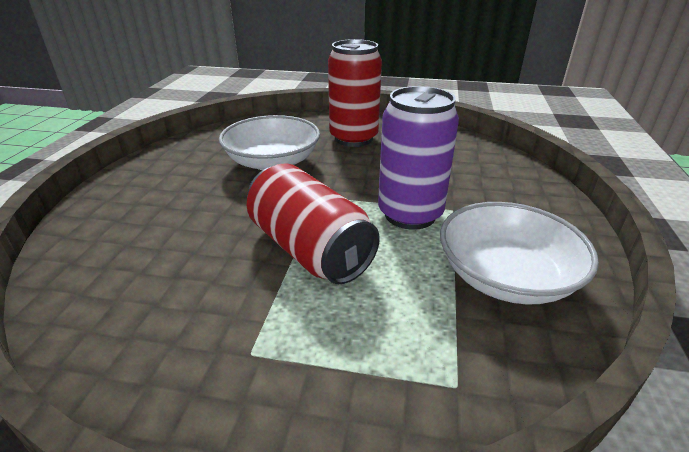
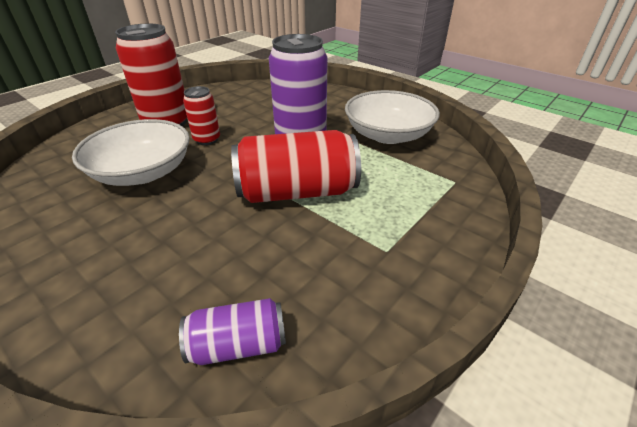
camera: 60 degrees left, 5 degrees up
none -> purple can [179,298,286,365]
none -> red can [183,86,220,145]

